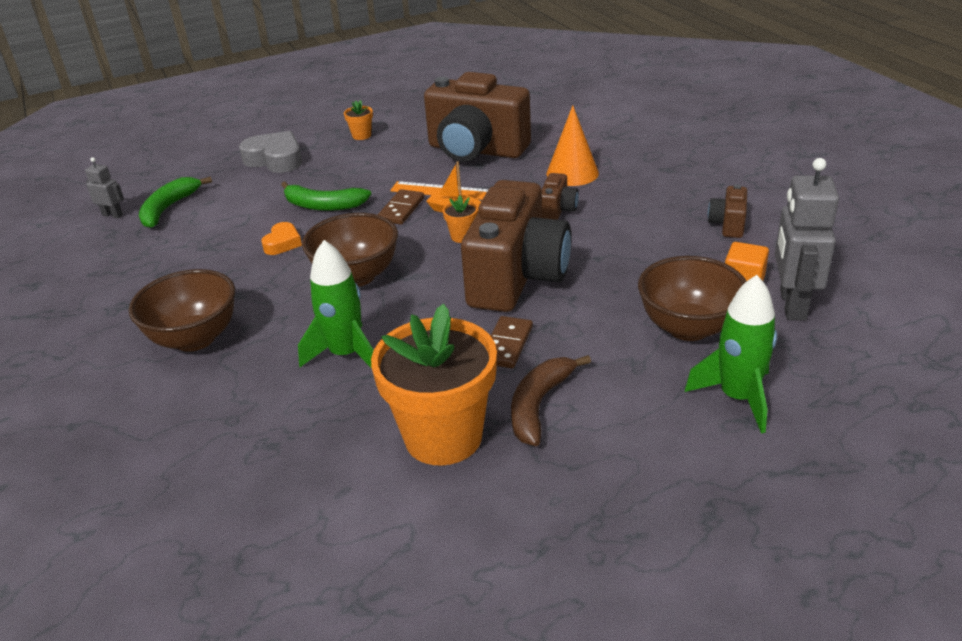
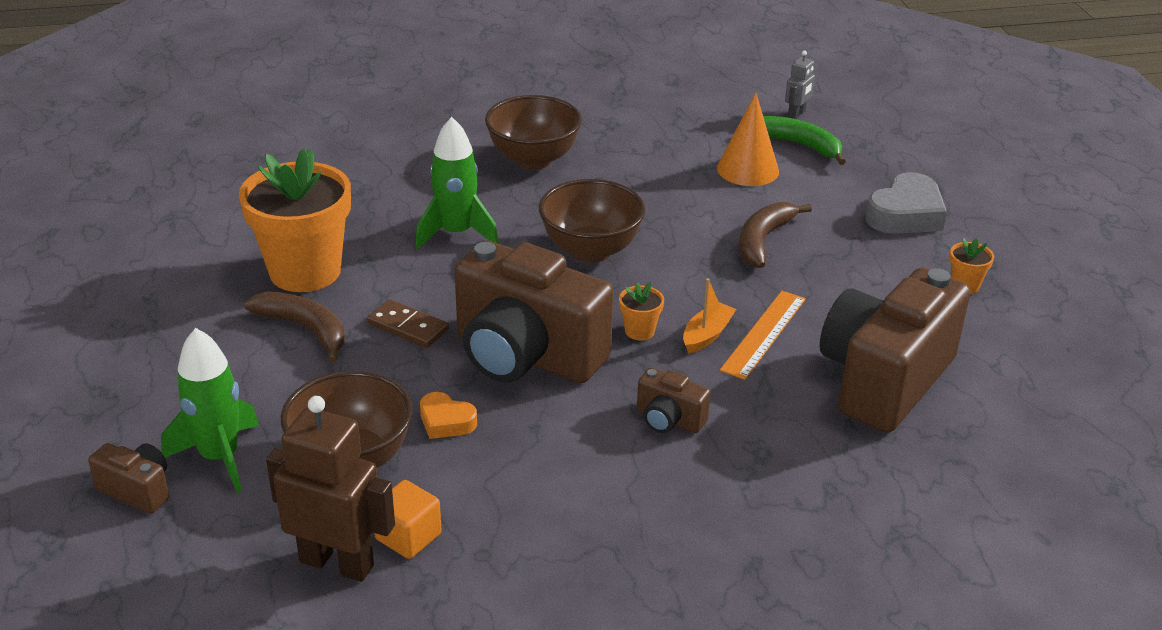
camera: 100 degrees right, 0 degrees up
orange heart [261,222,302,255] -> orange heart moved to [420,392,477,439]
green banana [281,181,371,211] -> brown banana [739,202,812,268]
brown domino [378,189,424,225] -> none
orange cone [546,105,599,186] -> orange cone moved to [717,93,779,186]
brown camera [708,184,747,238] -> brown camera moved to [88,443,169,514]
grey robot [775,158,839,321] -> brown robot [266,396,395,582]

